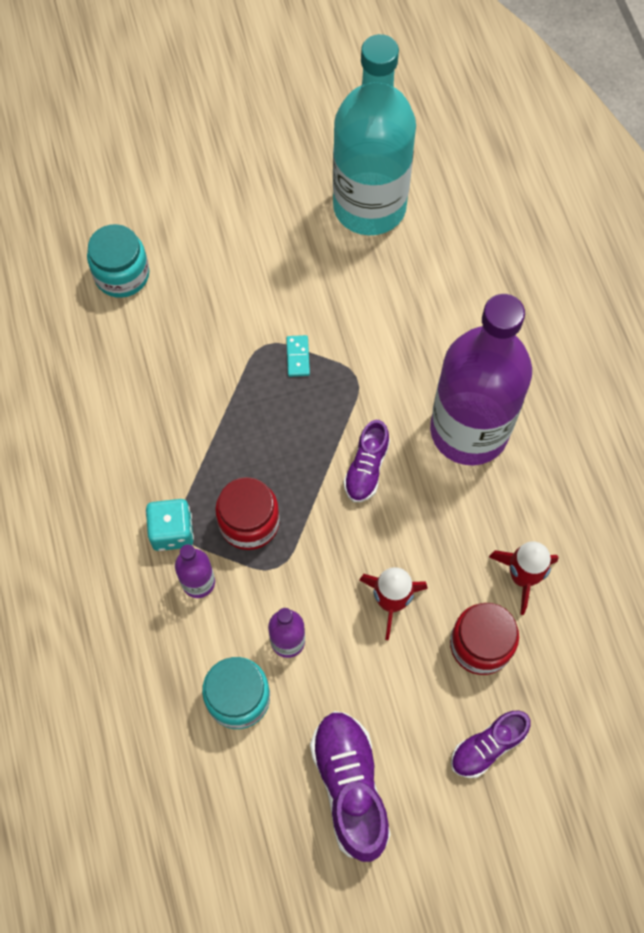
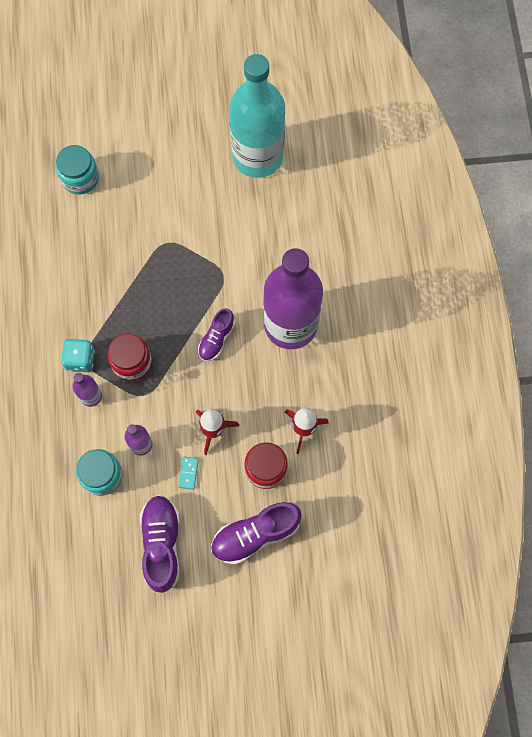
camera: 10 degrees right, 5 degrees up
turquoise domino [286,335,310,377] -> turquoise domino moved to [179,457,199,490]
purple shoe [451,710,531,778] -> purple shoe [211,502,302,565], size x1.62

